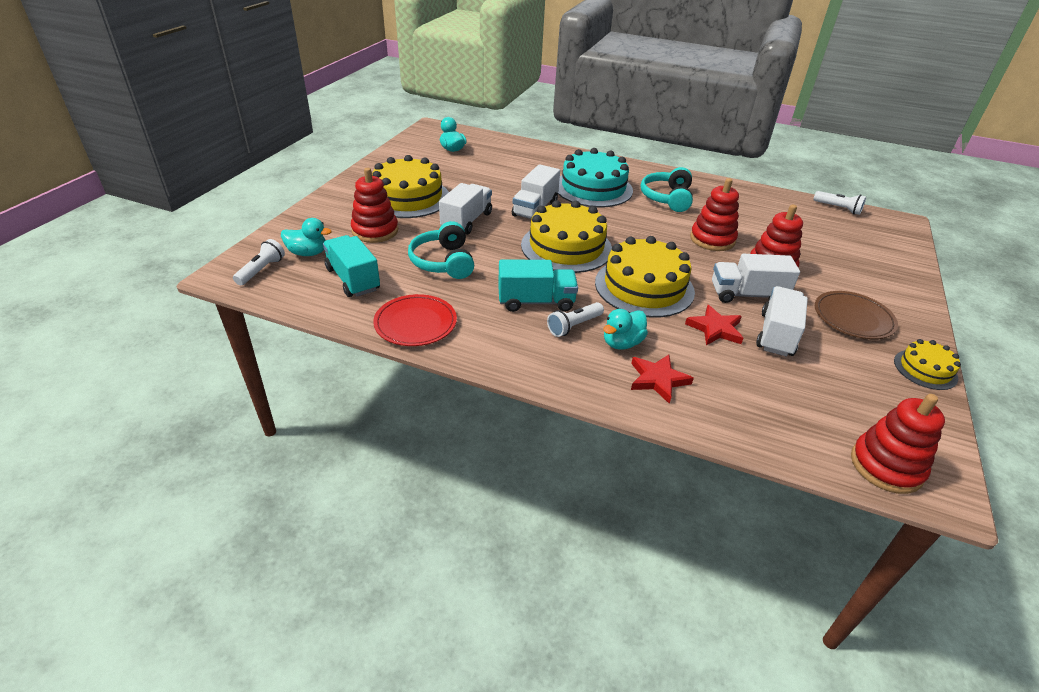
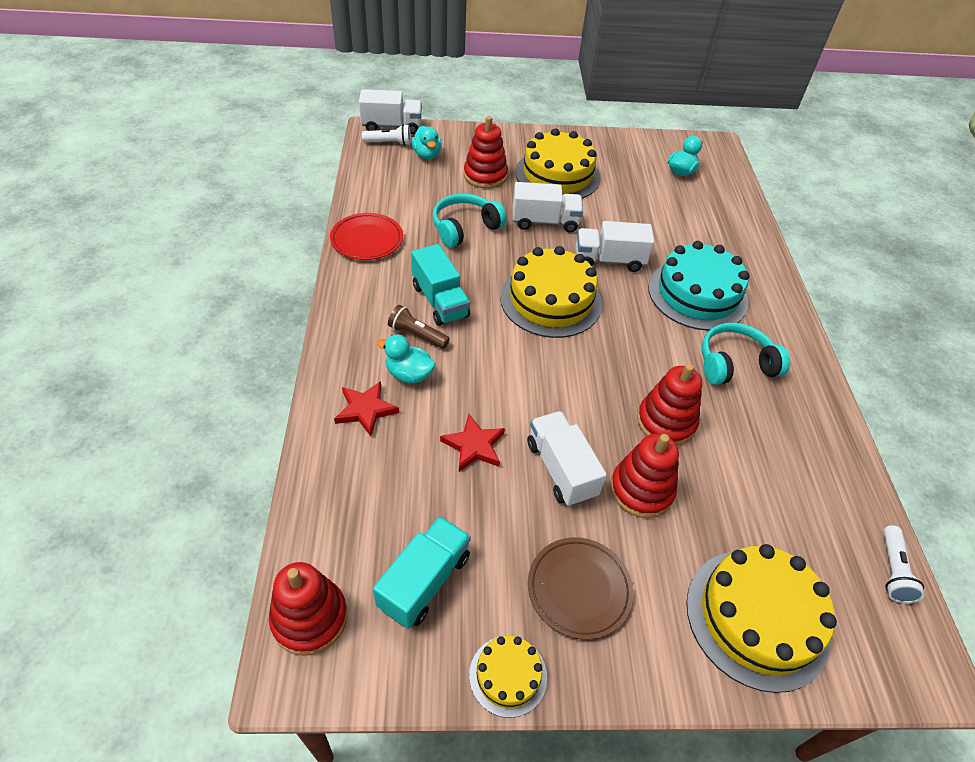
camera: 65 degrees right, 10 degrees up
turquoise truck [323,235,380,297] -> turquoise truck moved to [373,516,471,629]
white flashlight [547,302,604,337] -> brown flashlight [388,305,450,349]
yellow cake [595,236,695,318] -> yellow cake moved to [686,544,837,693]
white truck [756,286,808,357] -> white truck moved to [359,89,422,134]

